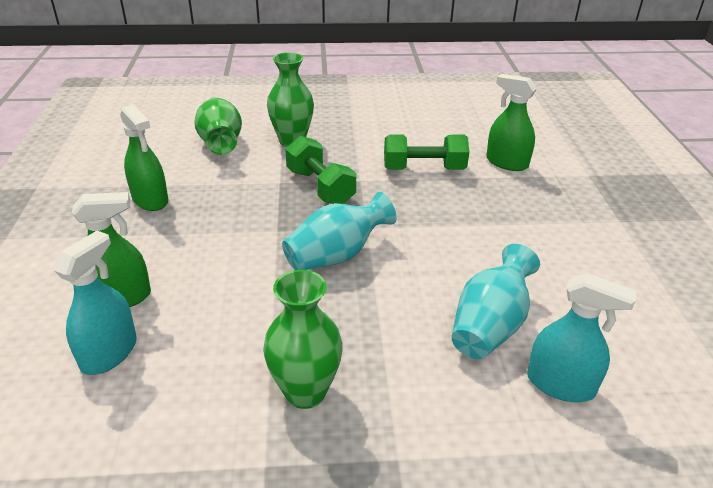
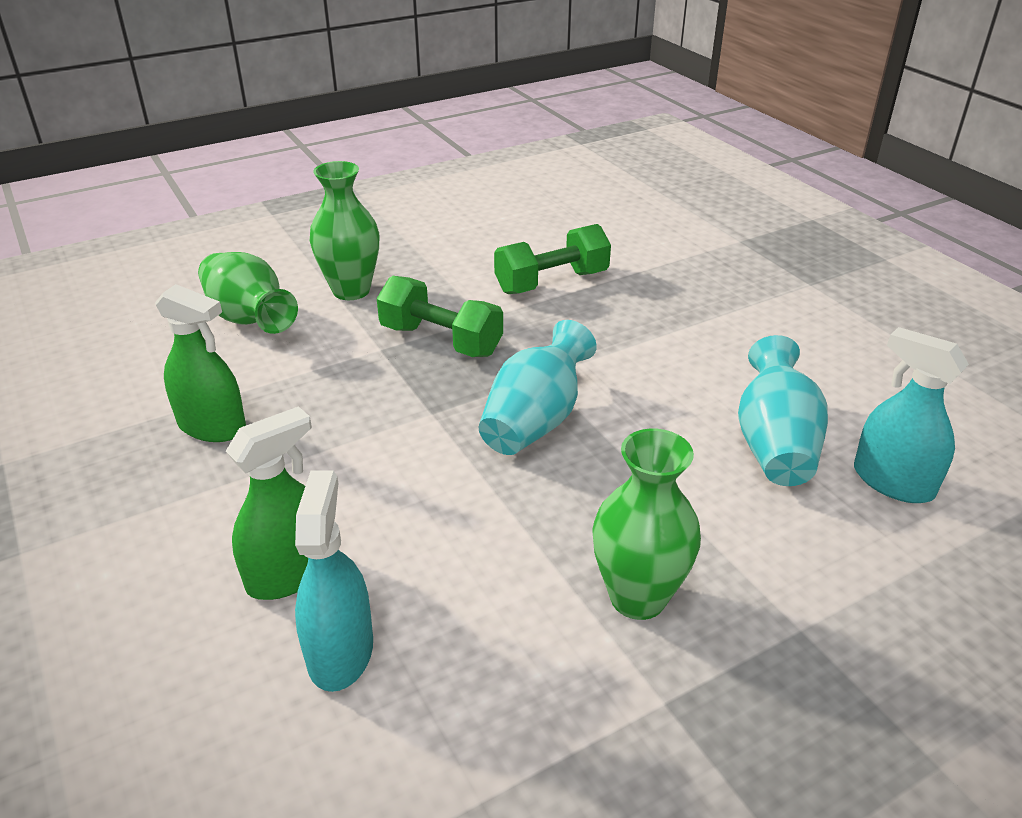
camera: 25 degrees left, 0 degrees up
green spray bottle [486,74,537,171] -> none
turquoise spray bottle [527,273,637,402] -> turquoise spray bottle turned 135 degrees counterclockwise [854,327,969,503]

